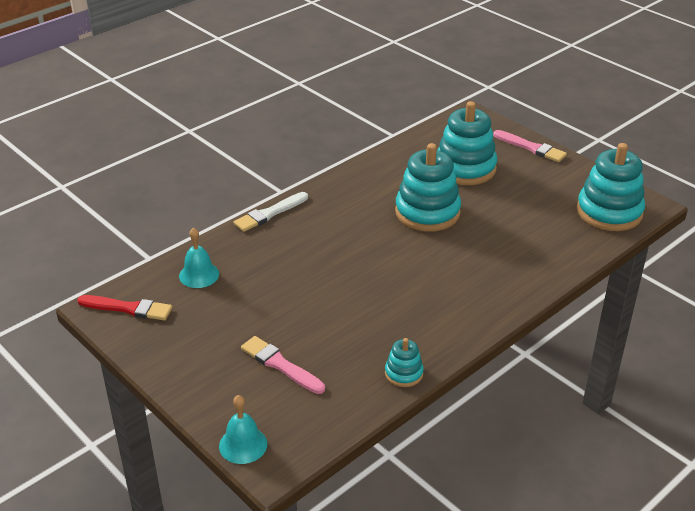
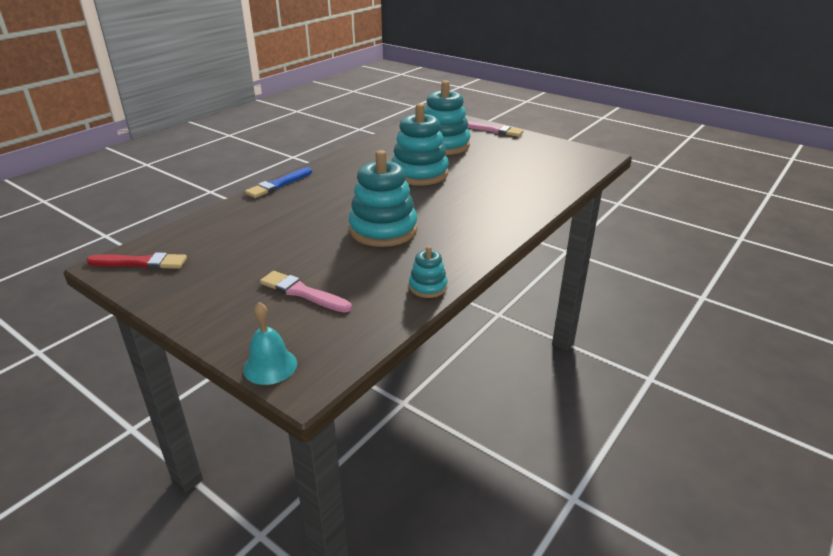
camera: 10 degrees left, 5 degrees down
turquoise bell [179,227,219,288] -> none
white brush [233,192,308,232] -> blue brush [245,167,312,198]
turquoise stacking toy [577,143,645,231] -> turquoise stacking toy moved to [349,150,417,247]

